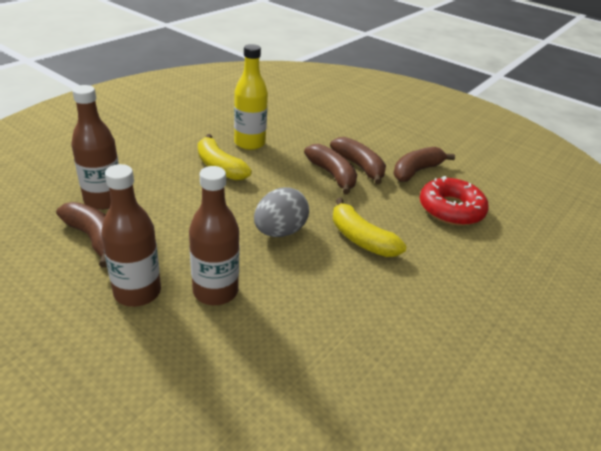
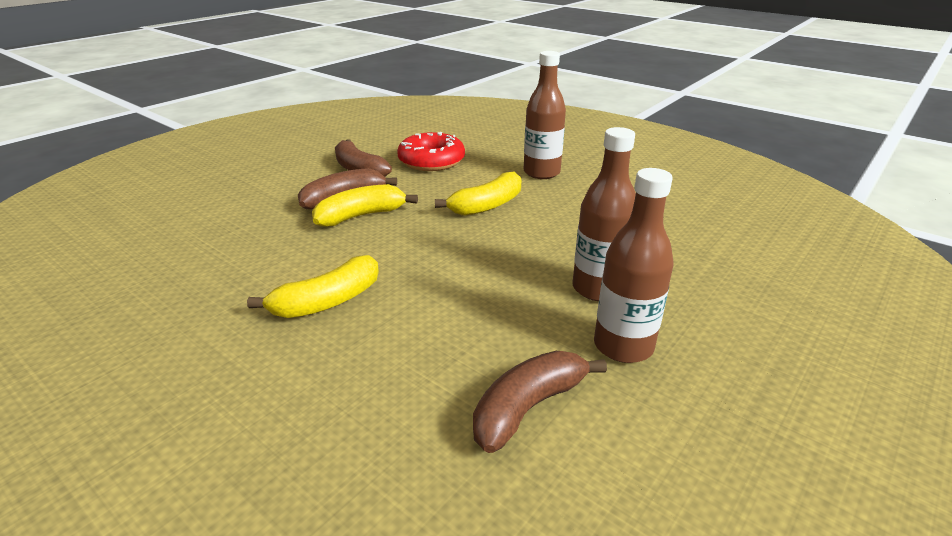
camera: 85 degrees left, 5 degrees down
brown bottle [71,85,119,210] -> brown bottle moved to [524,51,566,179]
yellow bottle [234,44,268,150] -> none
grey egg [254,187,309,237] -> none
brown banana [304,144,357,195] -> yellow banana [312,184,418,226]

